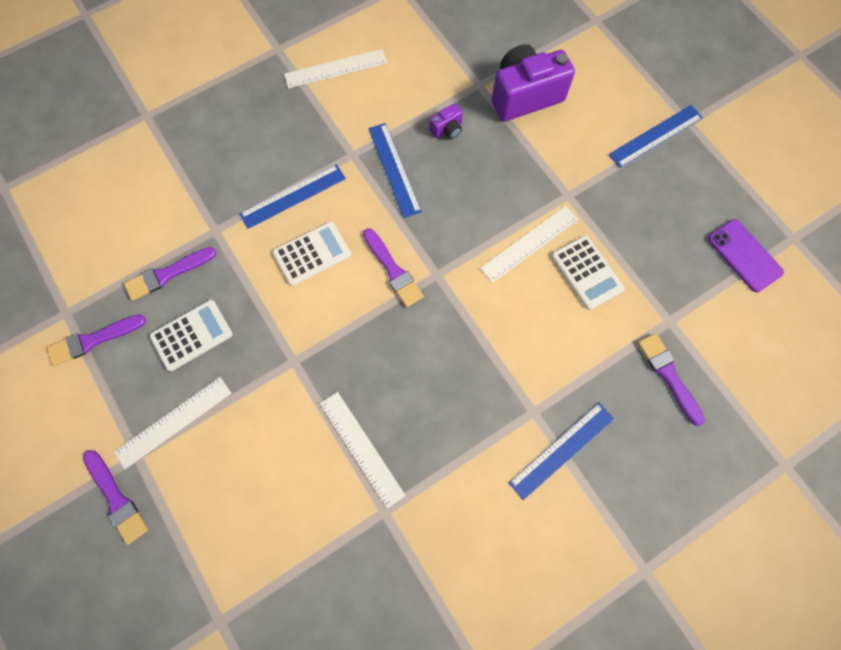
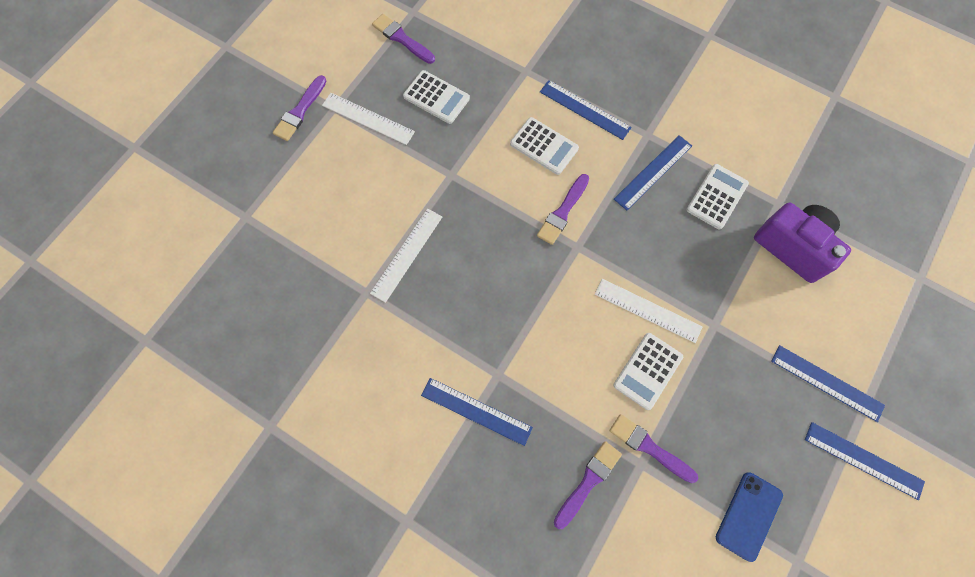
camera: 65 degrees right, 0 degrees up
purple brush [124,247,217,301] -> purple brush moved to [609,414,698,483]
white ruler [284,49,387,88] -> none
purple camera [429,103,463,139] -> white calculator [687,164,749,230]
purple phone [708,219,784,292] -> blue phone [716,472,783,562]
none -> blue ruler [805,422,925,500]

